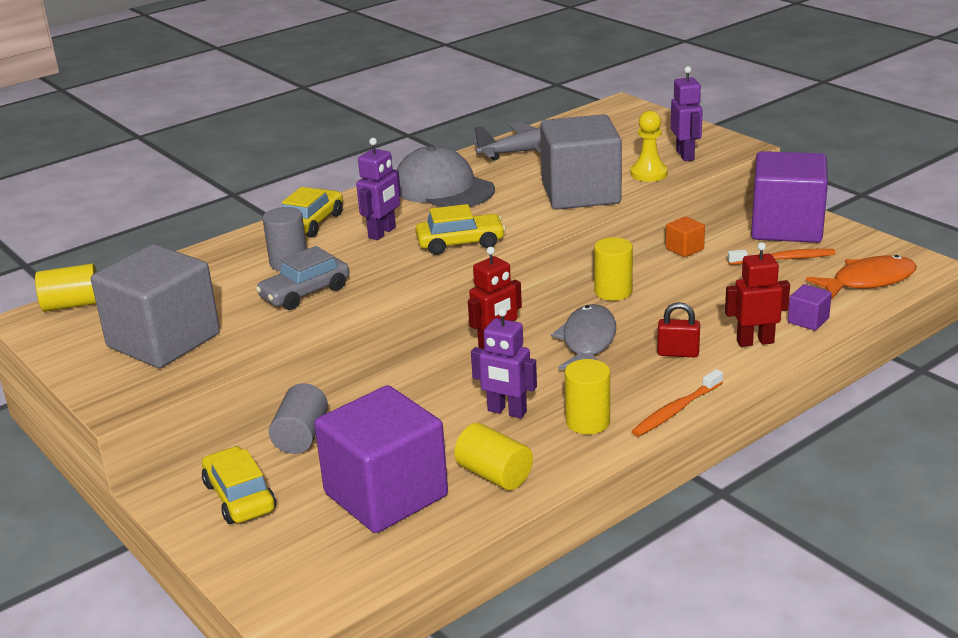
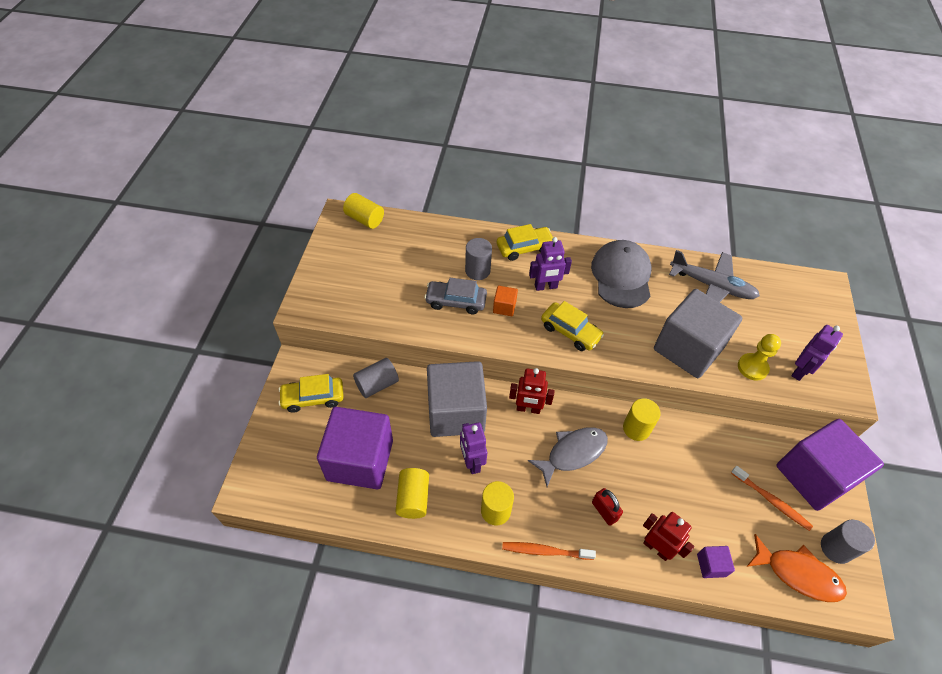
camera: 45 degrees right, 25 degrees up
grey cube [91,244,220,368] -> grey cube moved to [427,361,487,437]
yellow car [202,446,276,524] -> yellow car turned 120 degrees counterclockwise [278,374,344,413]
orange cube [666,216,705,257] -> orange cube moved to [493,286,518,316]
none -> grey cylinder [821,520,875,564]

